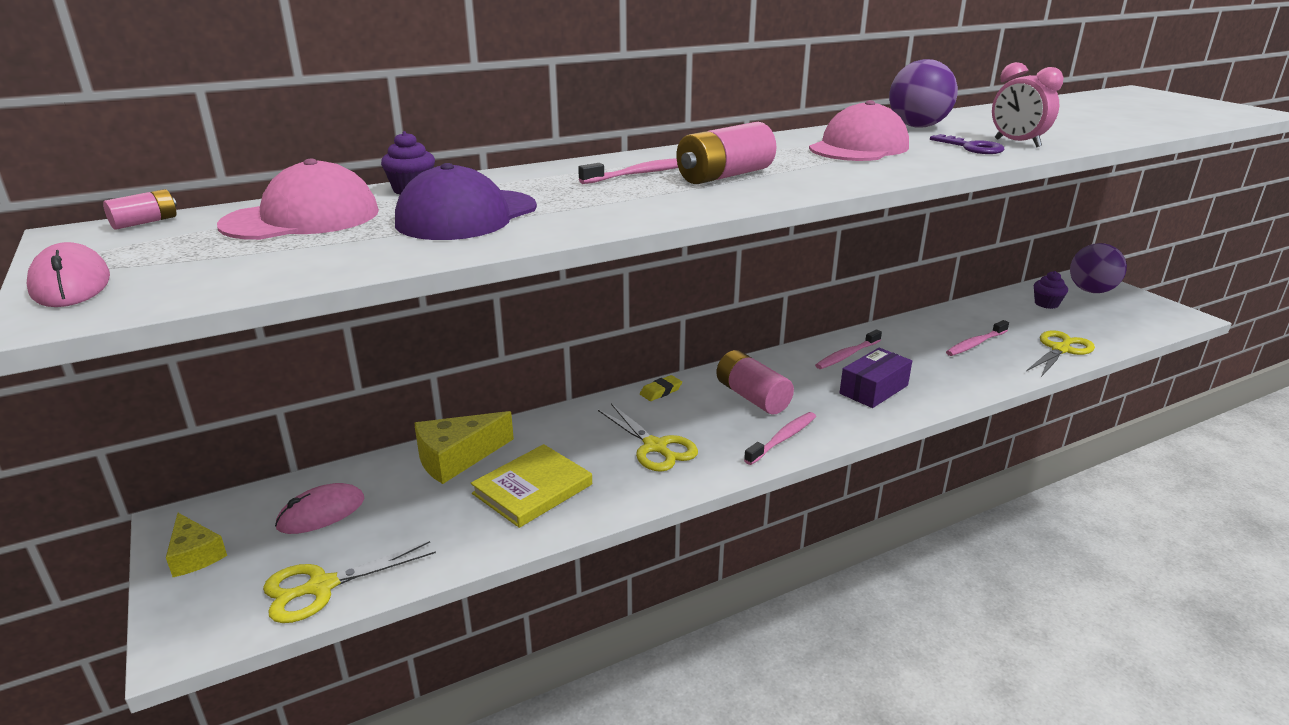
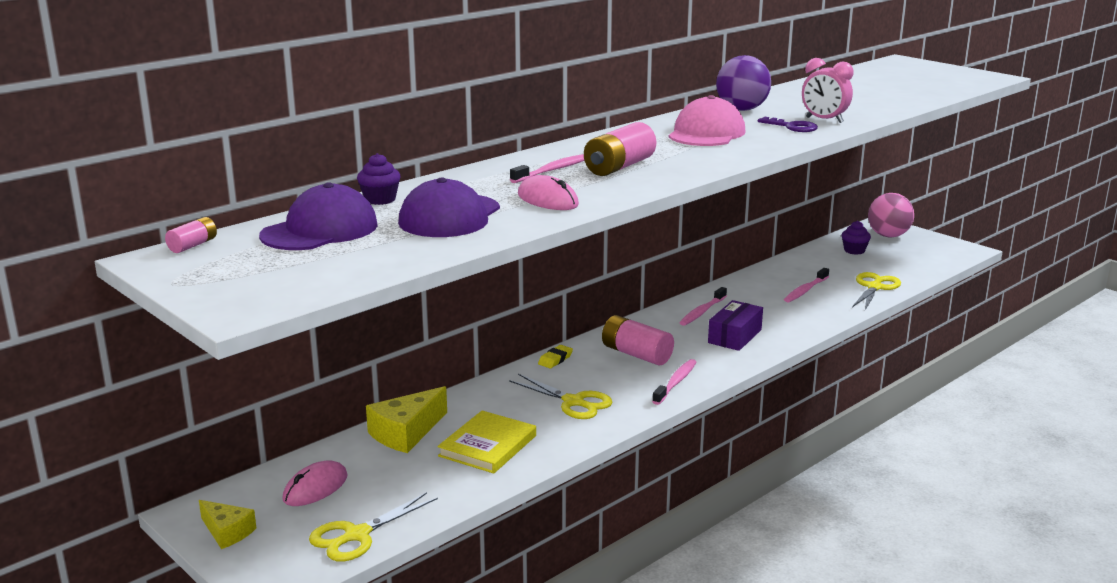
camera: 15 degrees left, 5 degrees down
pink mouse [27,242,110,307] -> pink mouse moved to [518,175,579,210]
pink cap [217,159,379,240] -> purple cap [259,182,378,250]
purple ball [1070,243,1127,293] -> pink ball [868,193,914,237]

